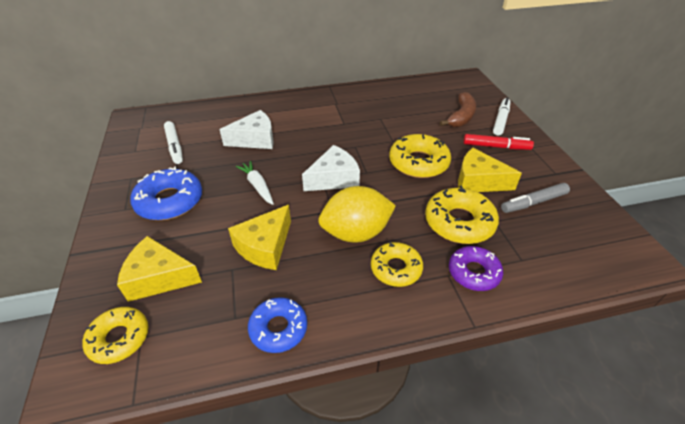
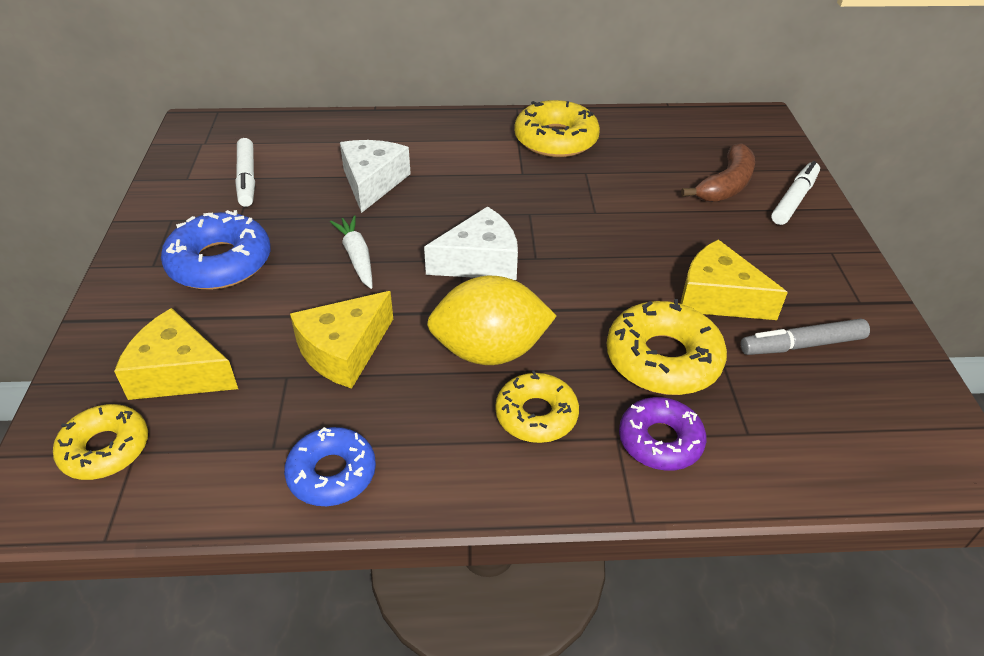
camera: 10 degrees right, 0 degrees up
white cheese [219,110,274,149] -> white cheese turned 75 degrees counterclockwise [340,140,411,213]
yellow donut [389,134,451,178] -> yellow donut moved to [514,100,600,158]
red marker [463,134,534,150] -> none

